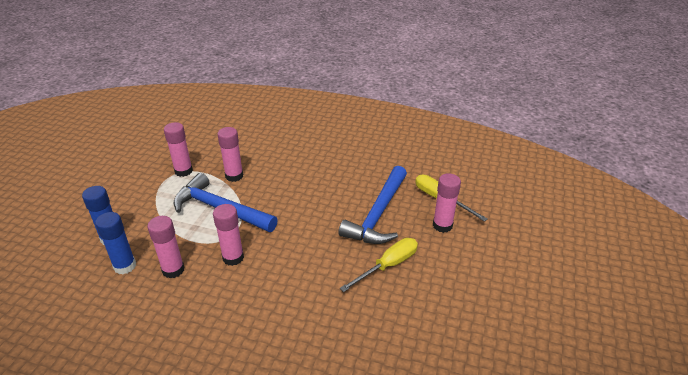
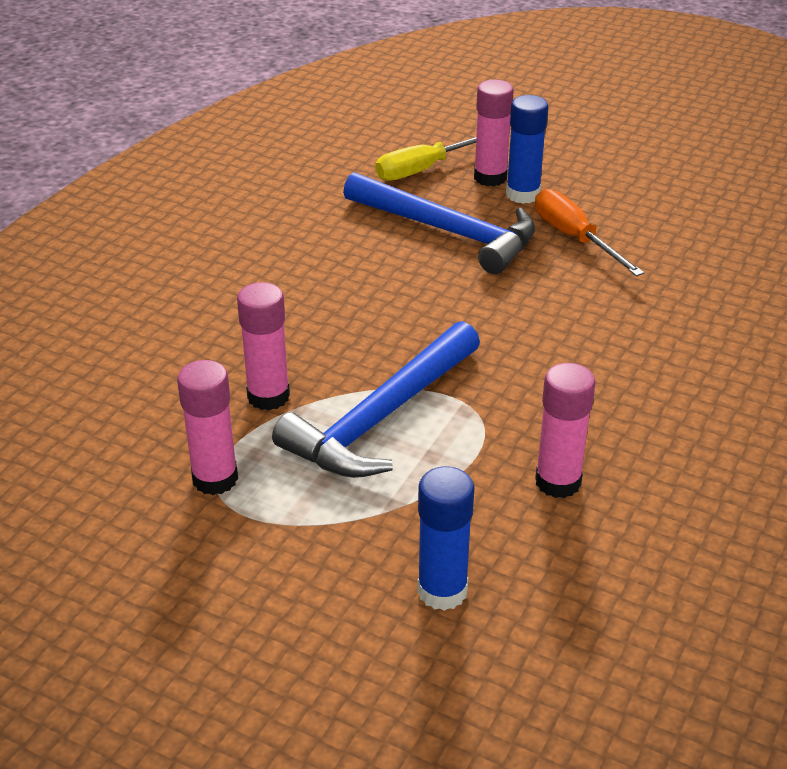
camera: 80 degrees left, 0 degrees up
blue glue stick [95,212,136,274] -> blue glue stick moved to [506,95,548,204]
pink glue stick [213,204,244,266] -> none
yellow screwdriver [340,238,418,292] -> orange screwdriver [535,189,644,276]

